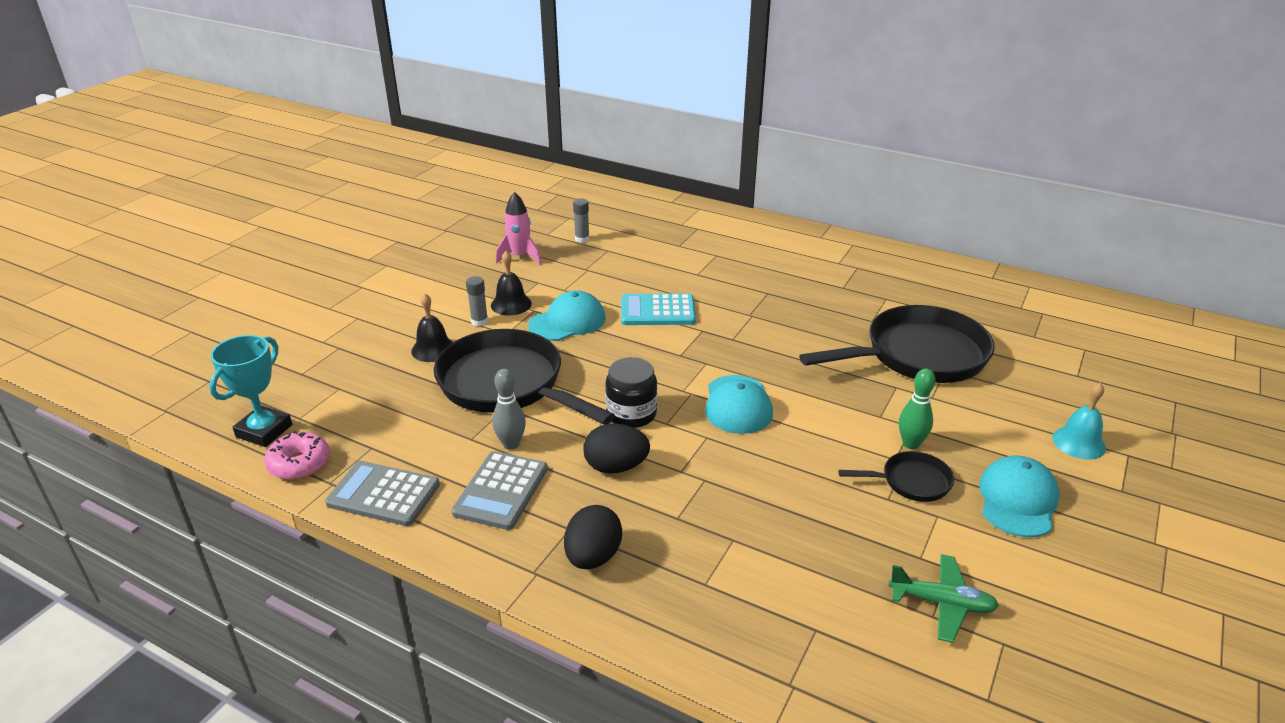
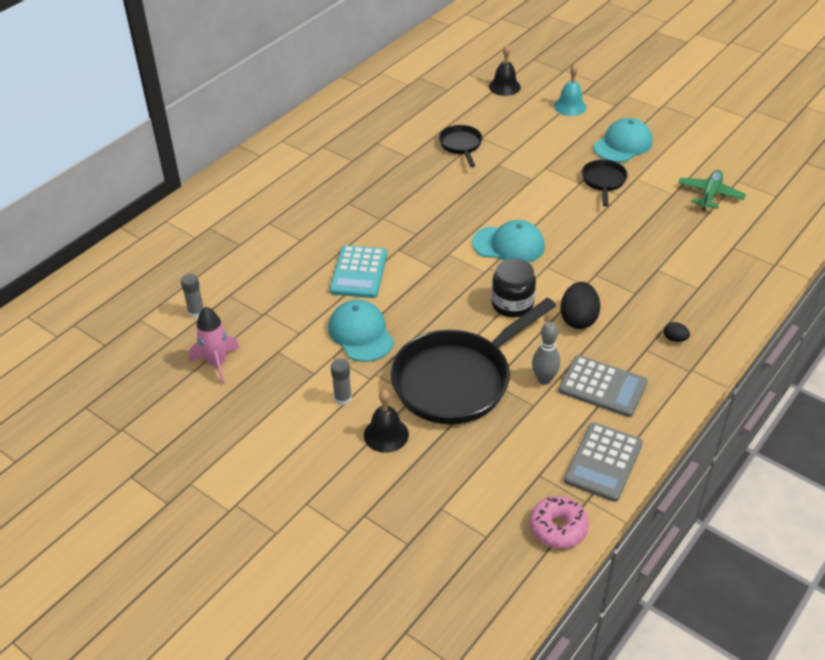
camera: 80 degrees left, 10 degrees up
turquoise trophy [209,335,292,447] -> none
black bell [491,251,532,315] -> black bell moved to [489,44,521,96]
black egg [564,505,622,569] -> black egg [664,322,690,342], size x0.49
black pan [799,305,995,383] -> black pan [439,125,483,167], size x0.47
green bowling pin [899,368,935,449] -> none
turquoise cap [979,456,1060,537] -> turquoise cap turned 105 degrees clockwise [594,118,652,162]

